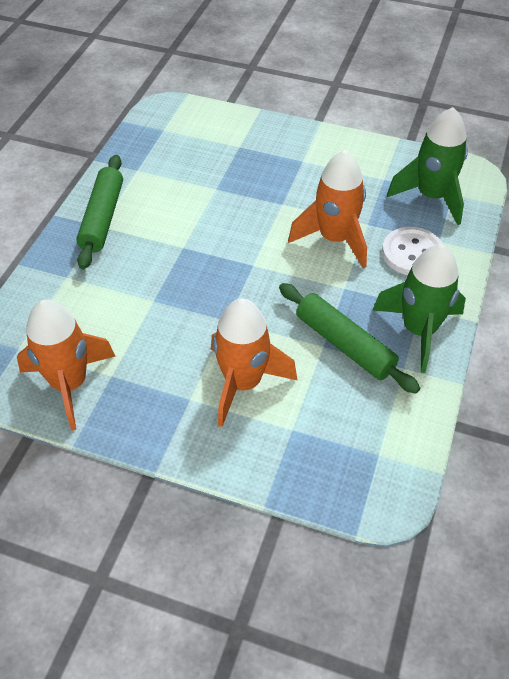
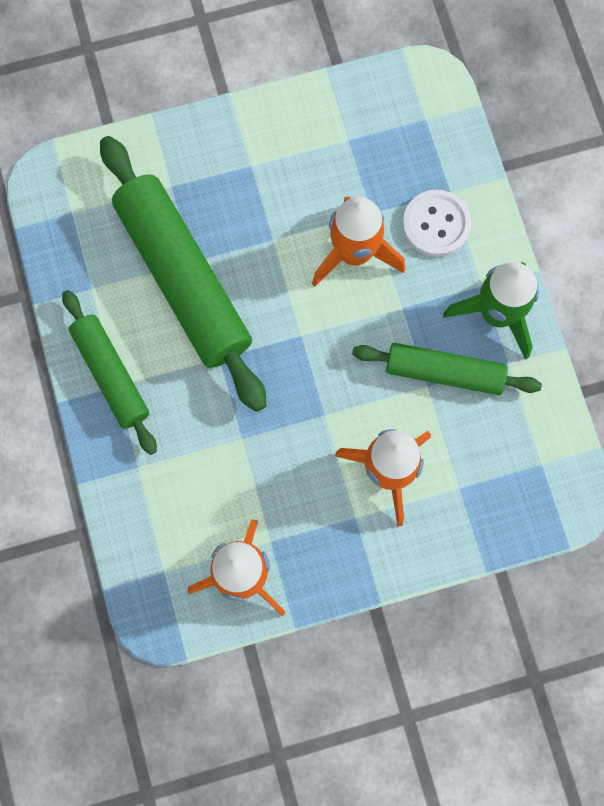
camera: 35 degrees left, 25 degrees up
green rocket [387,107,468,225] -> none
none -> green rolling pin [100,136,267,412]

